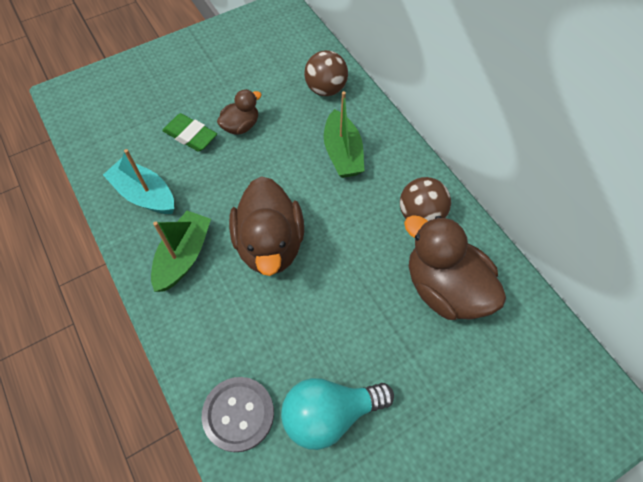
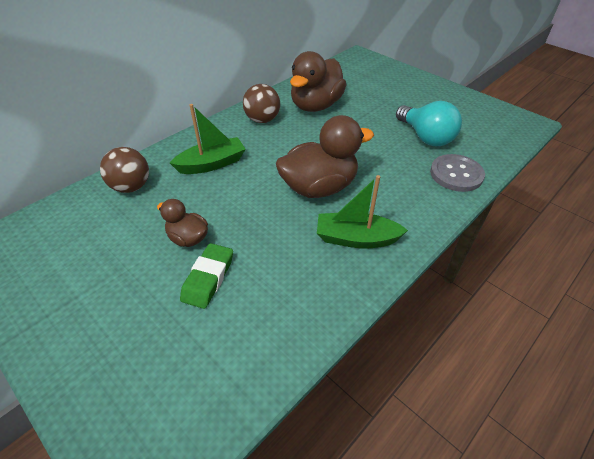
camera: 105 degrees left, 15 degrees down
turquoise boat [103,149,174,214] -> none

